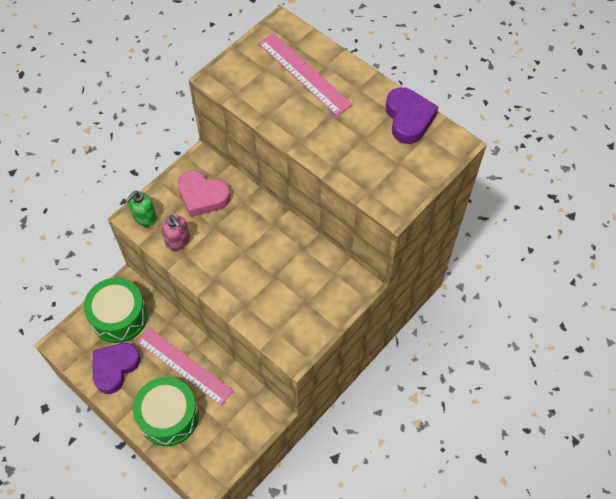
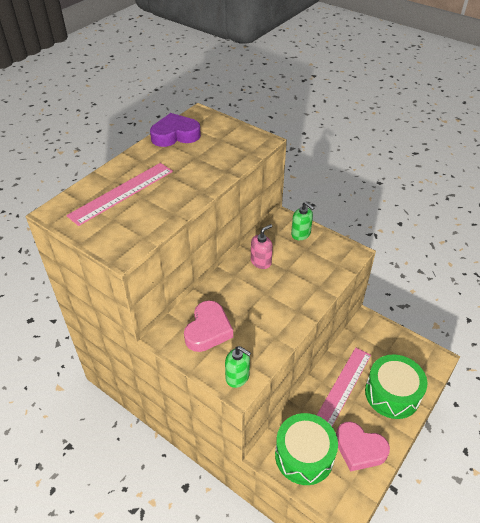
camera: 95 degrees left, 15 degrees down
purple heart [93,343,141,394] -> pink heart [336,422,390,472]
pink soap dispenser [161,215,190,250] -> pink soap dispenser moved to [251,224,273,269]
none -> green soap dispenser [291,202,314,240]

